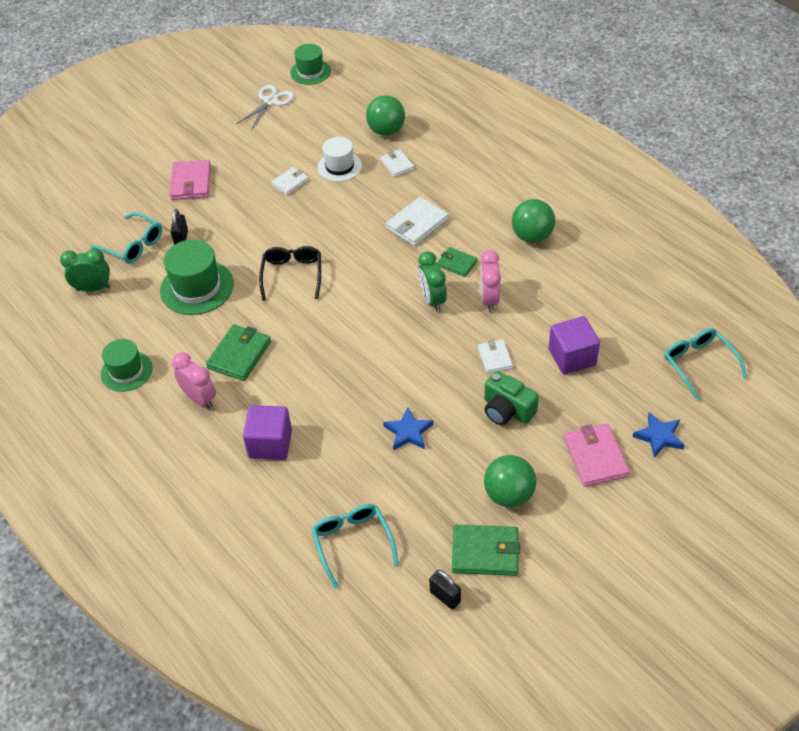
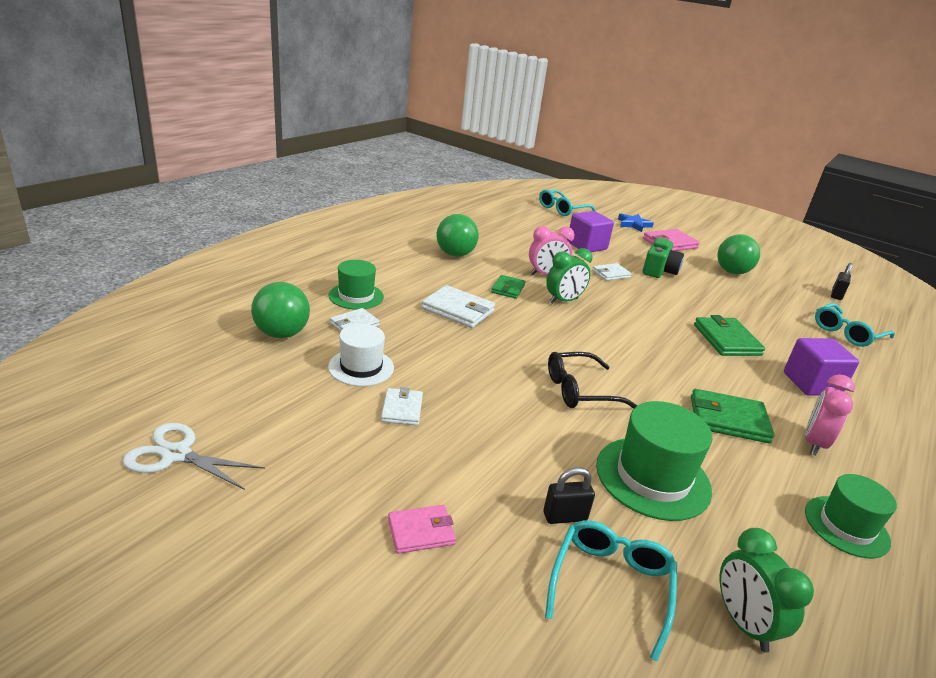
camera: 110 degrees left, 20 degrees down
pink wallet [169,160,211,200] -> pink wallet [388,505,456,554], size x0.62
white wallet [271,167,309,195] -> white wallet turned 60 degrees clockwise [381,387,423,426]
green hat [290,44,331,85] -> green hat moved to [329,260,384,310]
blue star [383,407,433,451] -> none
green wallet [452,525,520,576] -> green wallet moved to [694,315,765,356]

